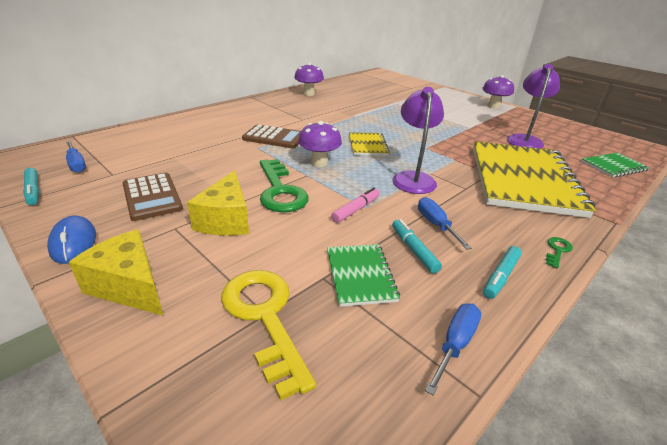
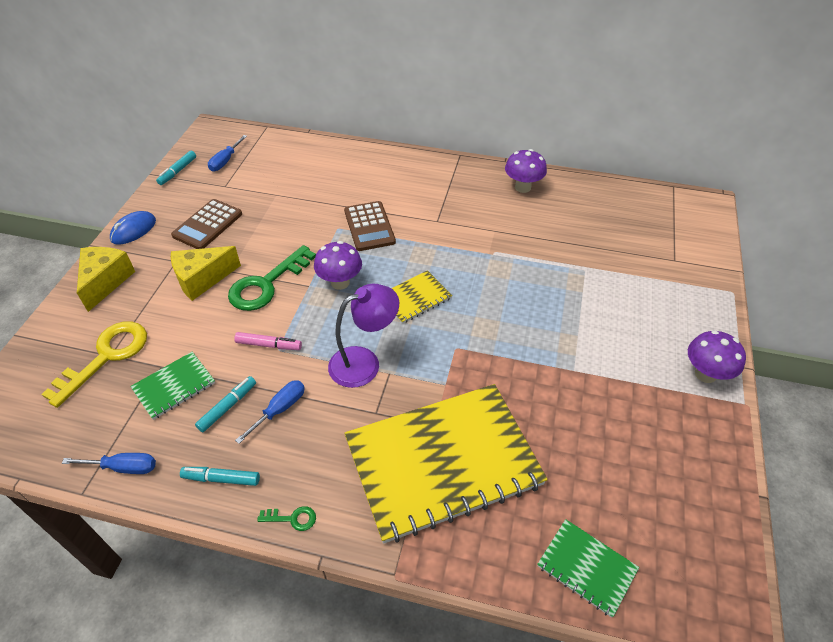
camera: 60 degrees right, 15 degrees up
purple lamp [507,64,560,149] -> none

